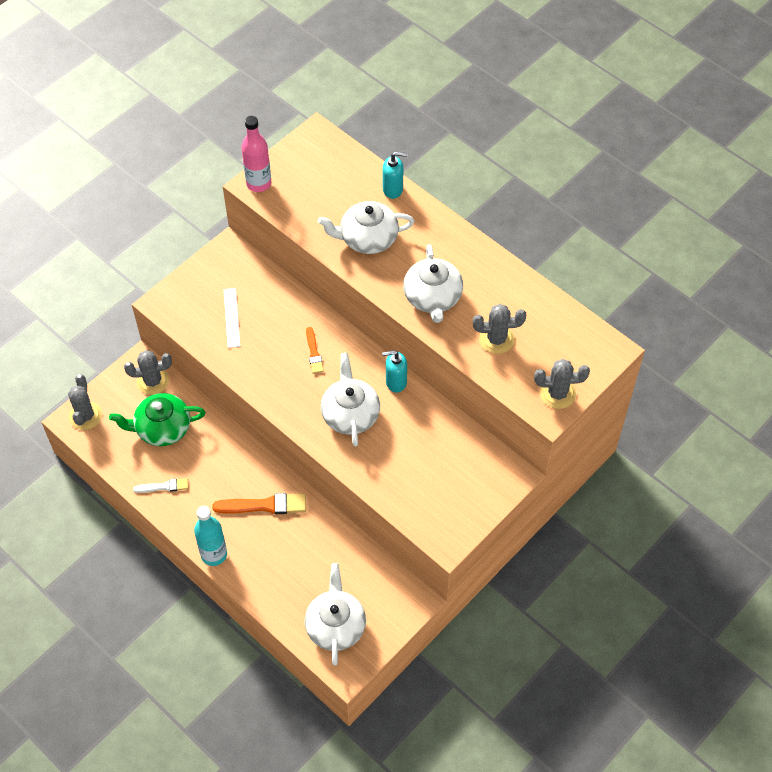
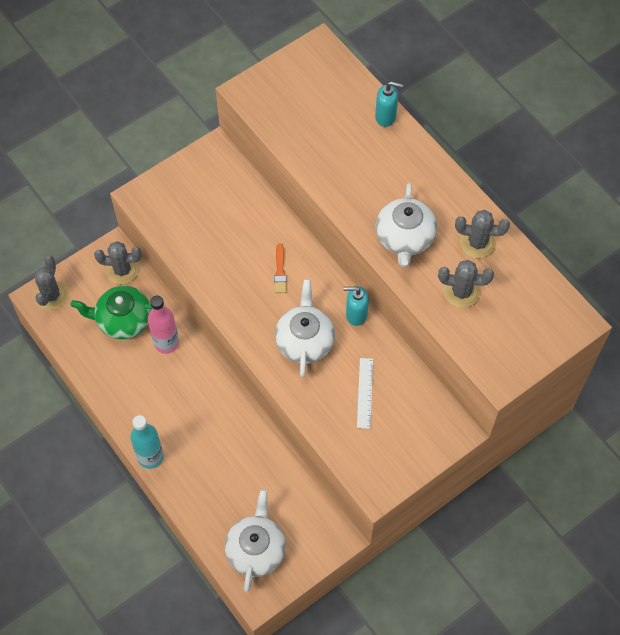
camera: 10 degrees right, 5 degrees up
white brush [133,478,188,493] -> none
orange brush [212,493,306,514] -> none
white ruler [224,288,240,348] -> white ruler moved to [357,358,373,429]
pink bottle [241,116,271,192] -> pink bottle moved to [148,295,179,354]
white teapot [318,201,415,254] -> none
grey cactus [534,359,590,409] -> grey cactus moved to [455,210,510,258]

